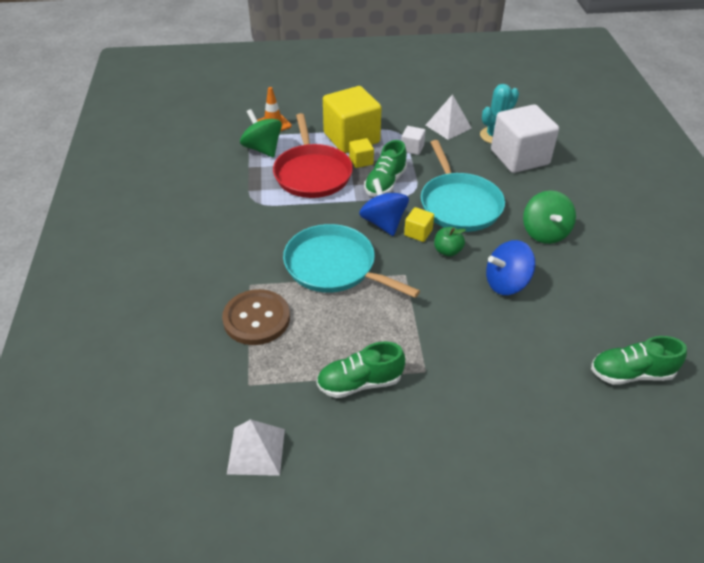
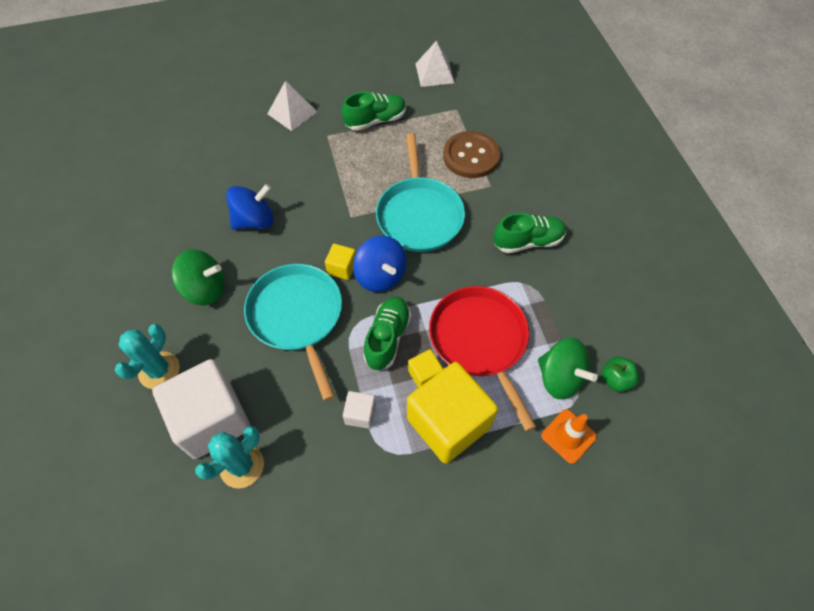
camera: 170 degrees right, 15 degrees up
turquoise pan [283,224,420,298] -> turquoise pan turned 60 degrees clockwise [376,133,465,252]
white pyramid [426,94,472,140] -> white pyramid moved to [267,81,317,131]
green apple [434,227,466,257] -> green apple moved to [602,357,639,392]
green spinning top [523,190,576,244] -> green spinning top turned 105 degrees clockwise [172,249,225,305]
green shoe [591,336,687,385] -> green shoe moved to [493,213,566,253]
none -> turquoise cactus [115,324,180,389]

